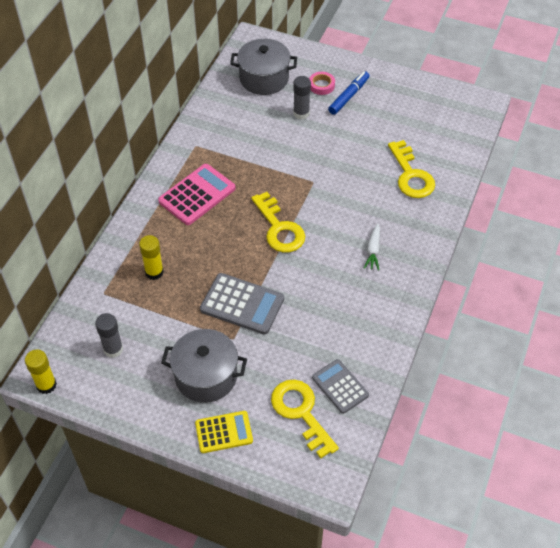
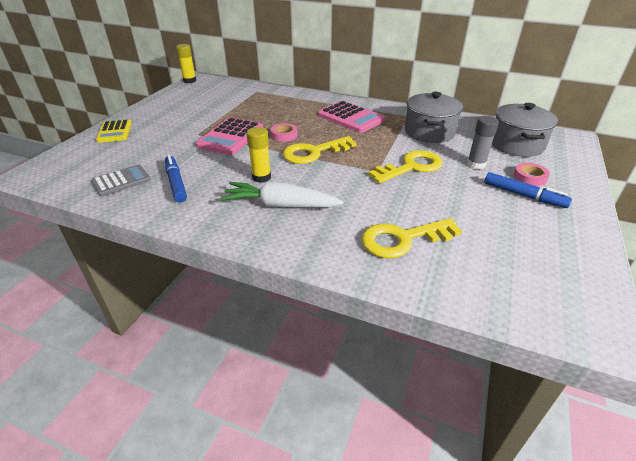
camera: 90 degrees right, 15 degrees down
grey glue stick [95,313,123,358] -> none
yellow glue stick [139,235,164,280] -> yellow glue stick moved to [246,127,271,183]
grey pot [161,329,247,403] -> grey pot moved to [405,92,463,143]
grey calculator [200,273,284,335] -> pink calculator [196,117,263,155]
yellow key [271,380,339,458] -> yellow key moved to [368,150,443,183]
white carrot [364,223,380,270] -> white carrot [220,182,344,207], size x1.80
none -> blue marker [165,155,187,203]
none -> pink tape [270,123,298,142]

